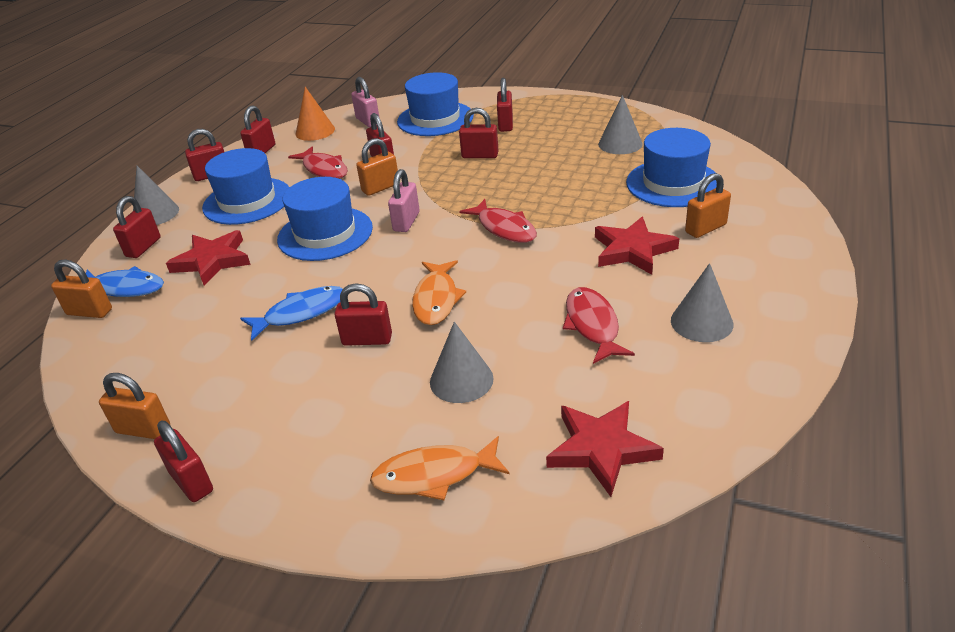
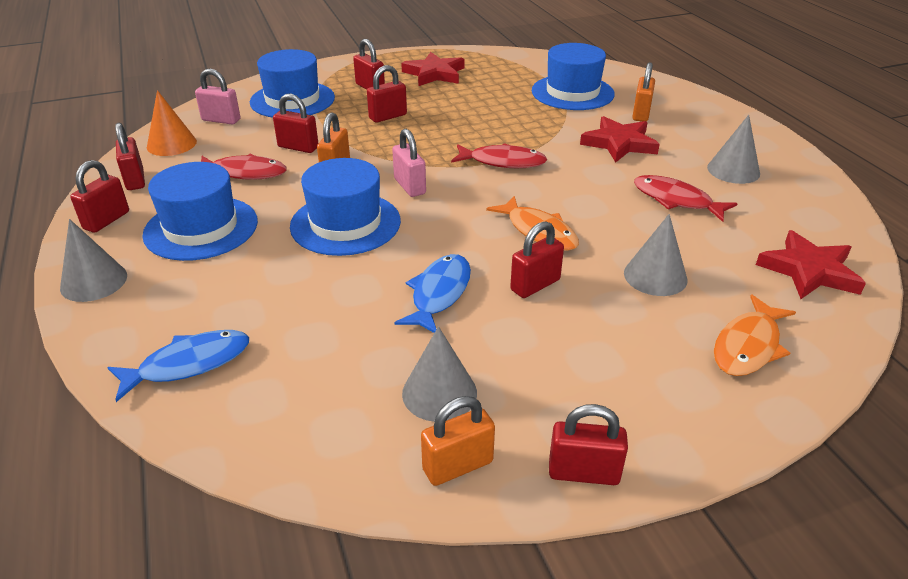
camera: 45 degrees left, 0 degrees up
orange padlock [51,259,112,318] -> none
red padlock [113,196,161,258] -> none
red star [166,230,251,286] -> red star moved to [401,52,465,86]
grey cone [598,95,643,154] -> grey cone moved to [402,326,477,422]

